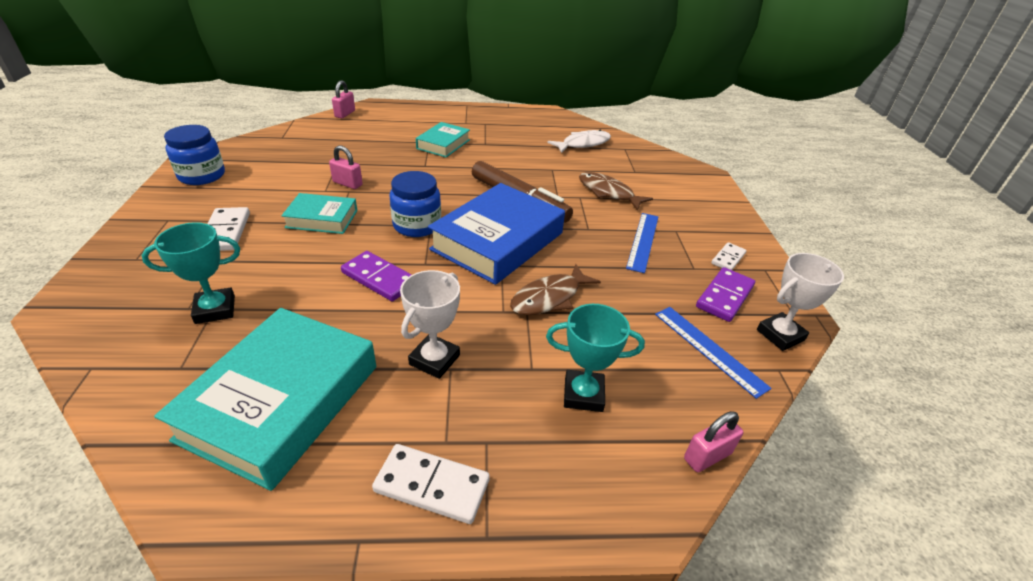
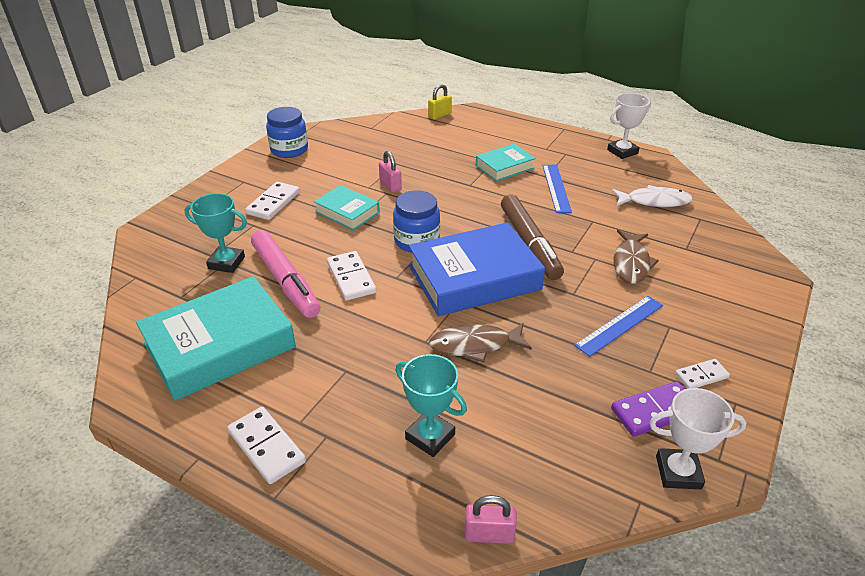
camera: 35 degrees right, 0 degrees up
pink padlock [332,80,355,118] -> yellow padlock [428,84,452,120]
purple domino [341,251,412,301] -> white domino [327,251,376,301]
white trophy [400,270,460,379] -> white trophy moved to [607,93,651,159]
brown fish [579,172,653,211] -> brown fish turned 150 degrees counterclockwise [613,230,659,284]
blue ruler [655,307,772,399] -> blue ruler moved to [542,165,572,213]
none -> pink marker [251,230,320,318]

